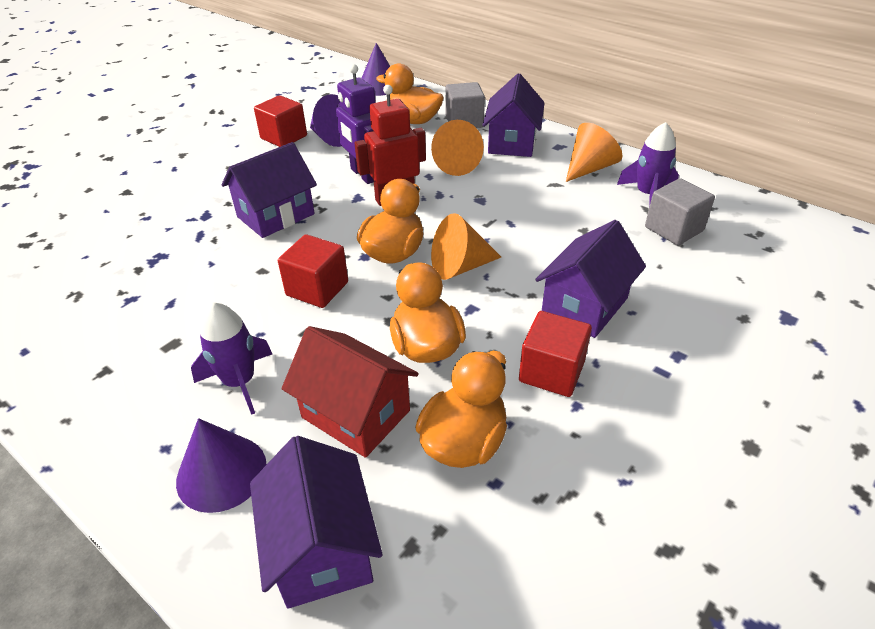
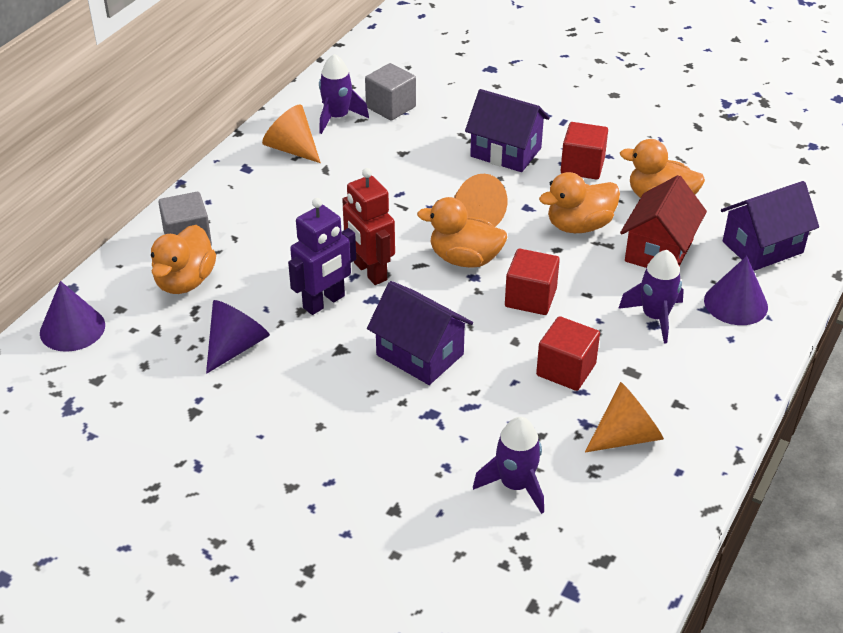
camera: 100 degrees left, 0 degrees up
red cube [254,95,307,147] -> red cube moved to [536,316,600,391]
orange cone [431,120,484,176] -> orange cone moved to [585,382,664,452]
purple house [482,74,545,157] -> none
none -> purple rocket [473,417,544,514]

